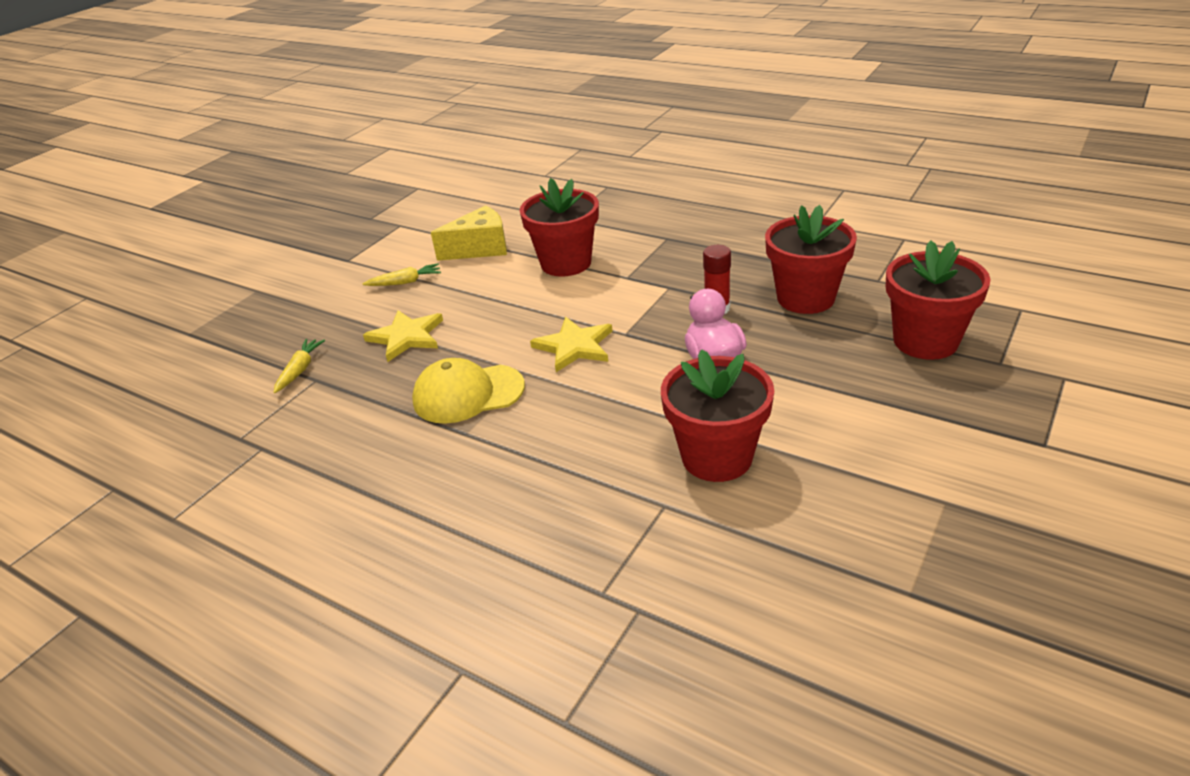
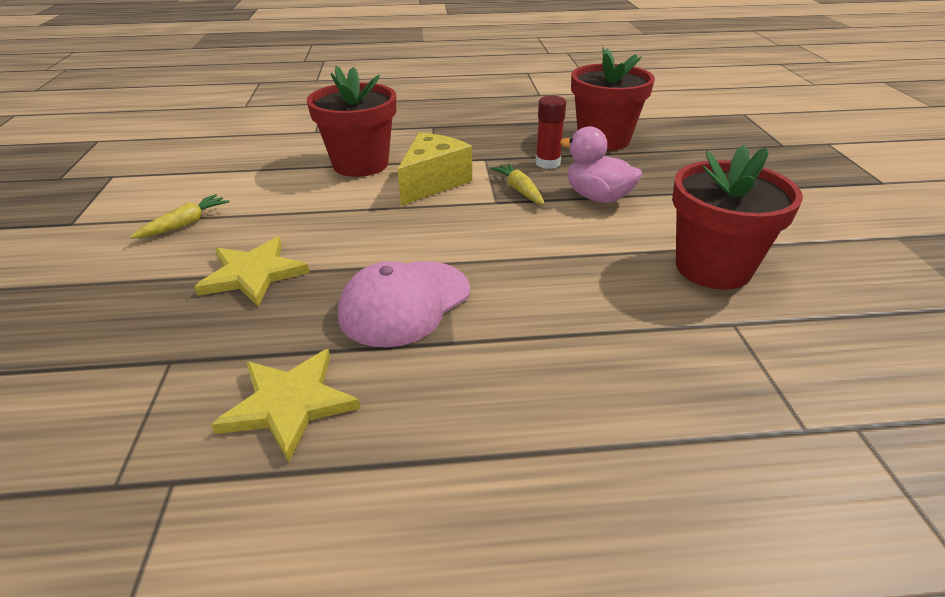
camera: 40 degrees left, 0 degrees up
yellow carrot [274,339,325,393] -> yellow carrot moved to [491,163,545,205]
yellow cap [412,358,525,424] -> pink cap [338,261,470,347]
yellow cheese [431,205,507,261] -> yellow cheese moved to [398,132,472,206]
yellow star [530,317,612,372] -> yellow star moved to [211,349,361,462]
red flower pot [886,240,991,360] -> none

